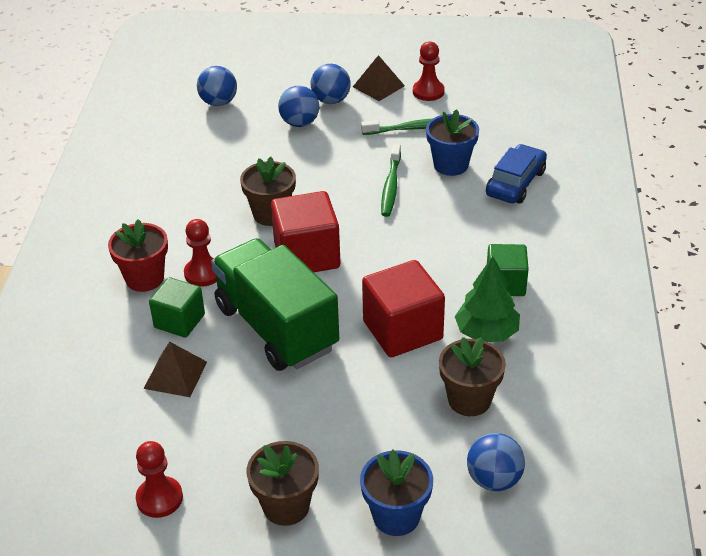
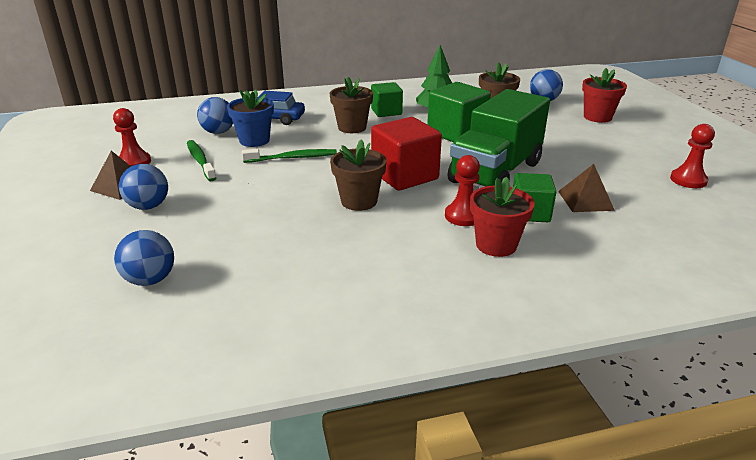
camera: 110 degrees left, 10 degrees down
brown flower pot [246,441,319,526] -> brown flower pot moved to [329,77,373,133]
blue ball [278,86,319,127] -> blue ball moved to [197,97,233,134]
blue flower pot [360,449,433,536] -> red flower pot [582,68,627,123]
red cube [362,260,445,357] -> green cube [427,82,491,142]

